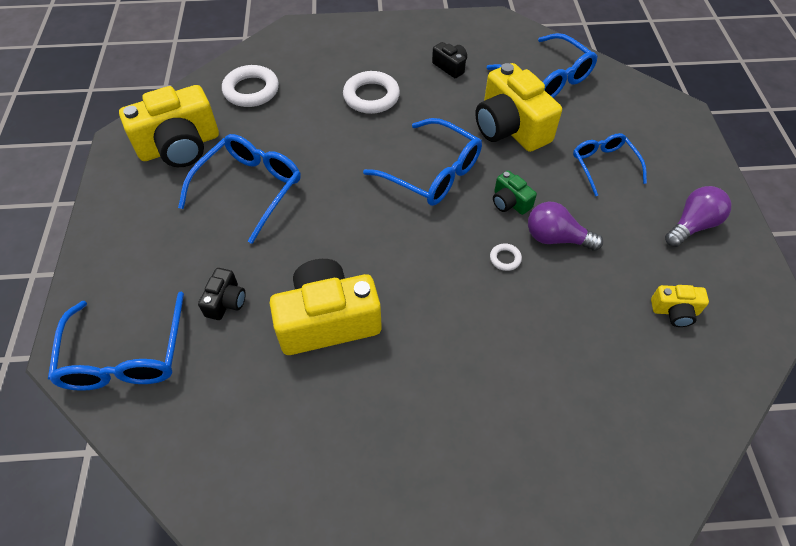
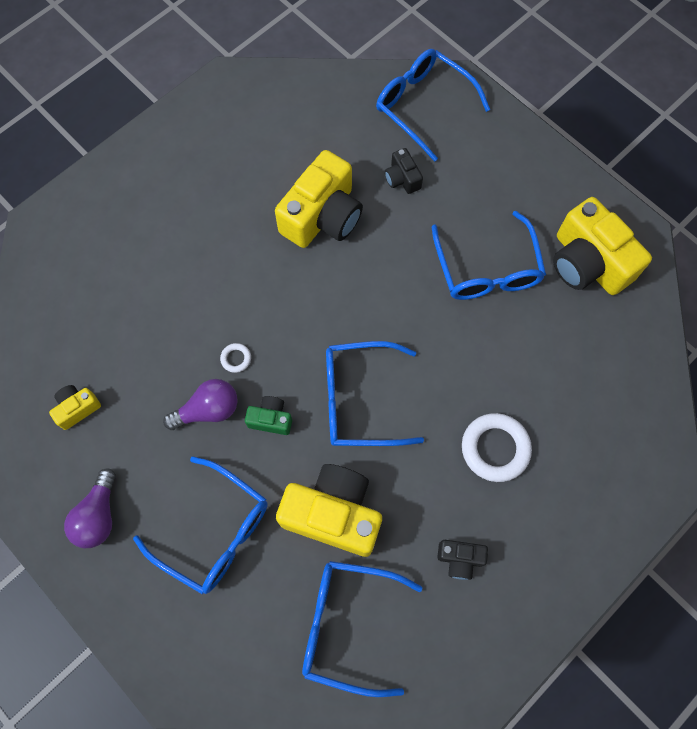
camera: 140 degrees right, 15 degrees up
yellow camera [119,85,219,167] -> yellow camera turned 60 degrees counterclockwise [553,197,652,295]
white ring [222,65,279,107] -> none
blue glasses [573,133,647,196] -> blue glasses [133,457,268,594], size x1.55

